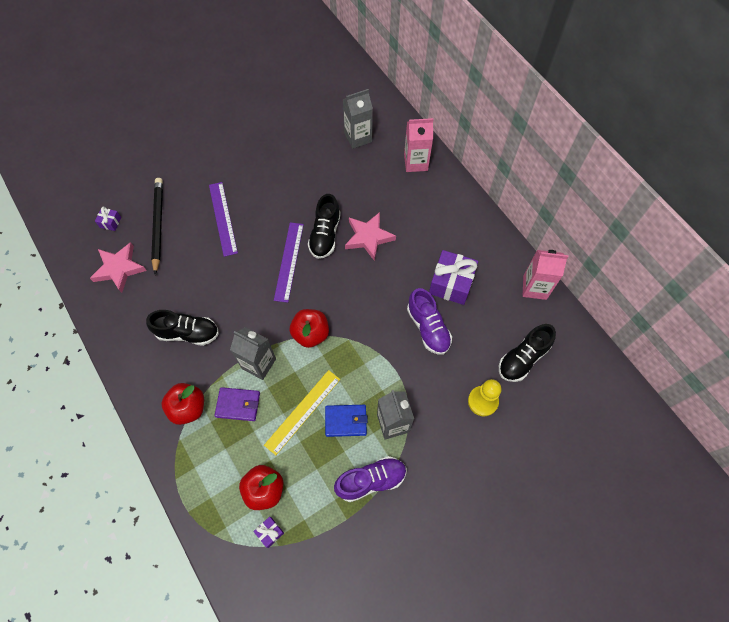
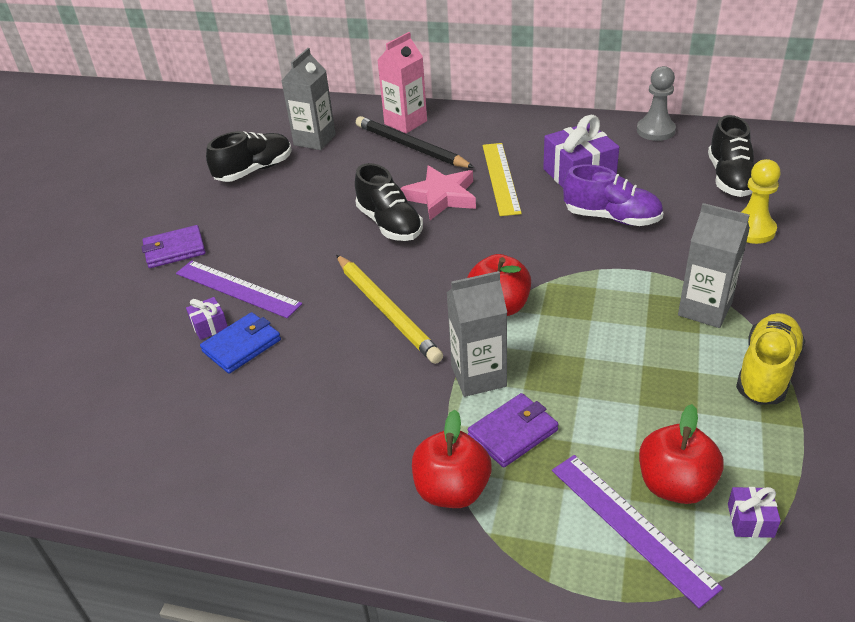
camera: 40 degrees left, 25 degrees down
pink star [90,242,147,293] -> none
purple gift [95,206,121,231] -> purple gift moved to [186,297,228,340]
black shoe [146,310,219,346] -> black shoe moved to [206,131,292,182]
black pencil [151,178,163,275] -> black pencil moved to [356,116,475,168]
yellow ruler [264,370,340,455] -> yellow ruler moved to [483,143,522,216]
purple ruler [274,222,304,303] -> purple ruler moved to [552,455,723,608]
blue wallet [325,405,368,437] -> blue wallet moved to [200,312,281,374]
purple shoe [334,456,407,502] -> yellow shoe [736,313,806,405]
pink carton [523,250,568,300] -> grey pawn [637,66,676,141]
none -> purple wallet [142,225,206,268]
none -> yellow pencil [336,255,443,364]

